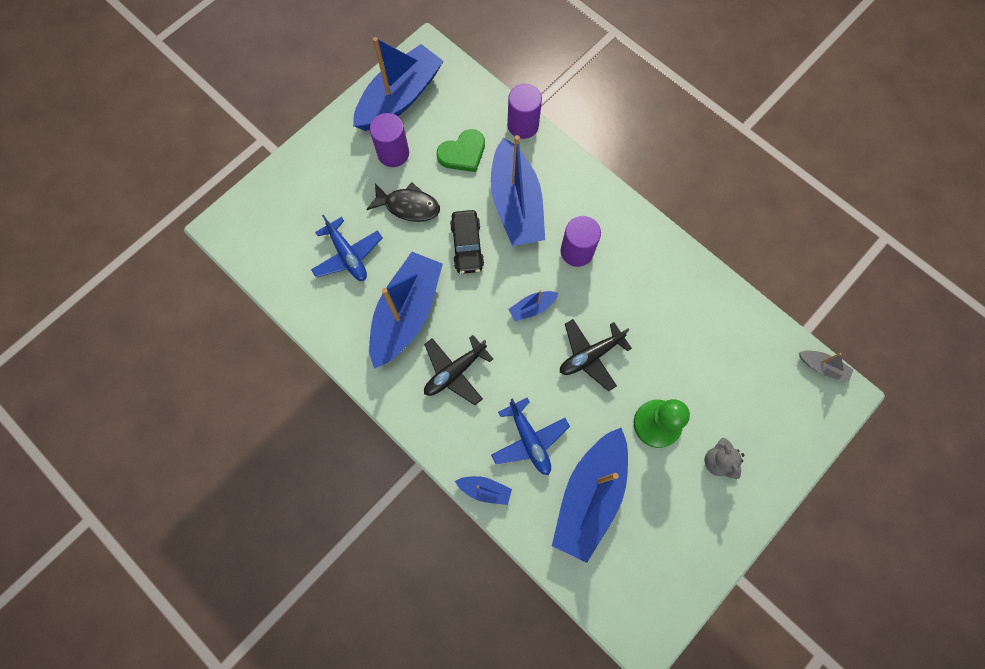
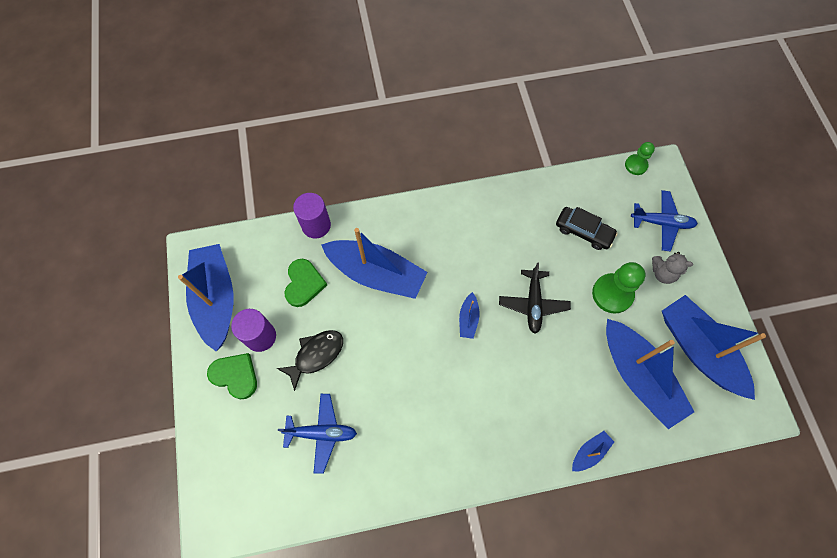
camera: 55 degrees left, 5 degrees down
blue boat [369,252,443,369] -> blue boat moved to [662,295,766,400]
black plane [424,335,493,405] -> none
black car [450,210,484,274] -> black car moved to [556,207,618,250]
blue plane [491,398,570,475] -> blue plane moved to [631,190,698,252]
purple cylinder [561,216,601,267] -> none
grey boat [799,350,853,383] -> green pawn [625,142,655,175]
none -> green heart [207,353,257,399]

